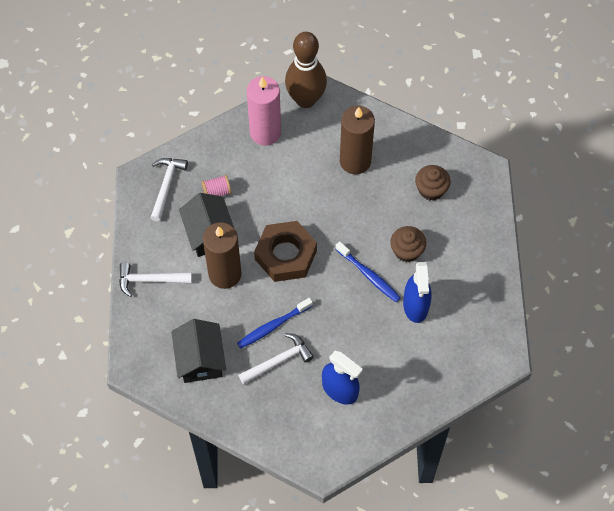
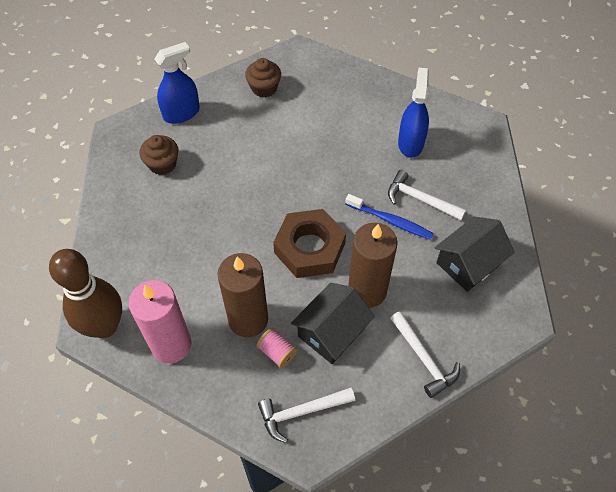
camera: 120 degrees left, 5 degrees down
blue toothbrush [335,241,401,302] -> none
brown candle [340,106,375,174] -> brown candle moved to [217,253,268,337]
brown cupcake [390,226,426,262] -> brown cupcake moved to [245,58,281,98]
blue spray bottle [403,262,431,323] -> blue spray bottle moved to [155,42,200,124]

